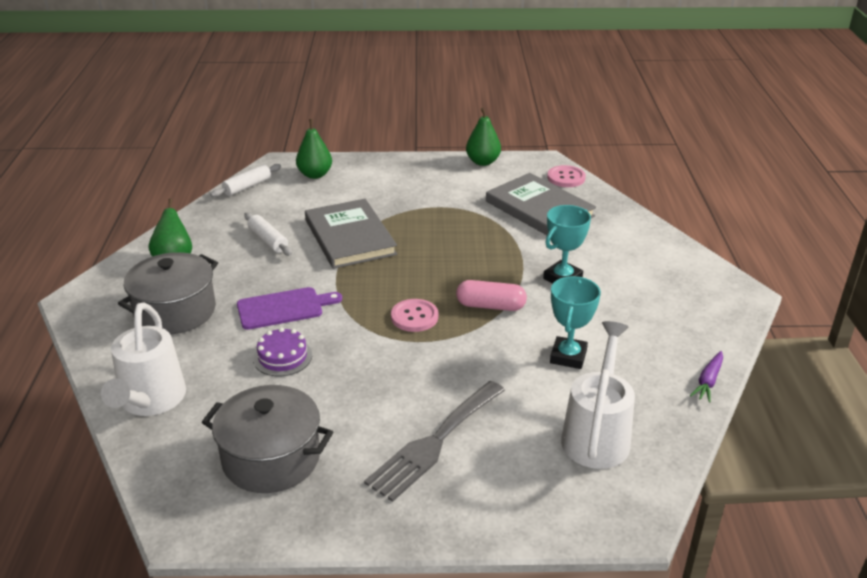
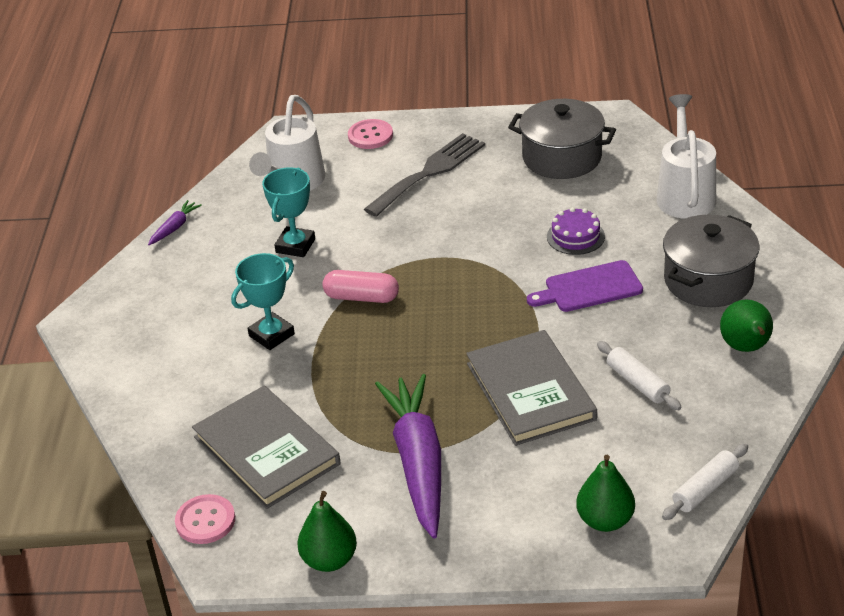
camera: 175 degrees left, 5 degrees up
pink button [391,299,438,332] -> pink button moved to [348,119,393,149]
none -> purple carrot [375,374,441,539]

